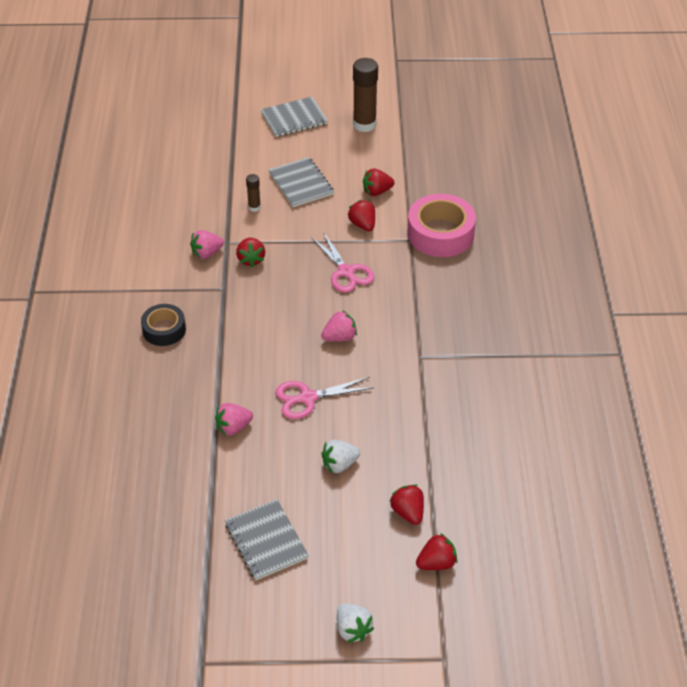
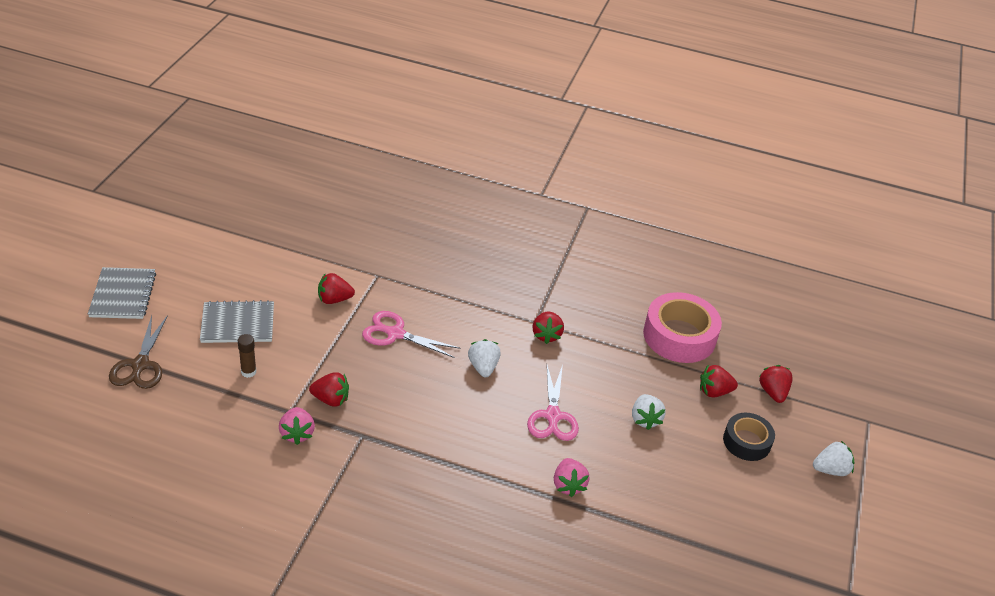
camera: 75 degrees left, 5 degrees down
black tape [141,304,186,346] -> black tape moved to [723,413,775,461]
grey notebook [225,499,309,580] -> none
pink scissors [311,231,375,293] -> pink scissors turned 150 degrees counterclockwise [362,311,460,358]
pink strawberry [321,310,357,342] -> white strawberry [468,339,501,377]
brown glue stick [353,58,378,132] -> none
red strawberry [363,168,394,196] -> red strawberry moved to [533,312,564,344]
pink tape [407,194,476,257] -> pink tape moved to [643,292,722,363]
none -> brown scissors [109,315,168,389]

